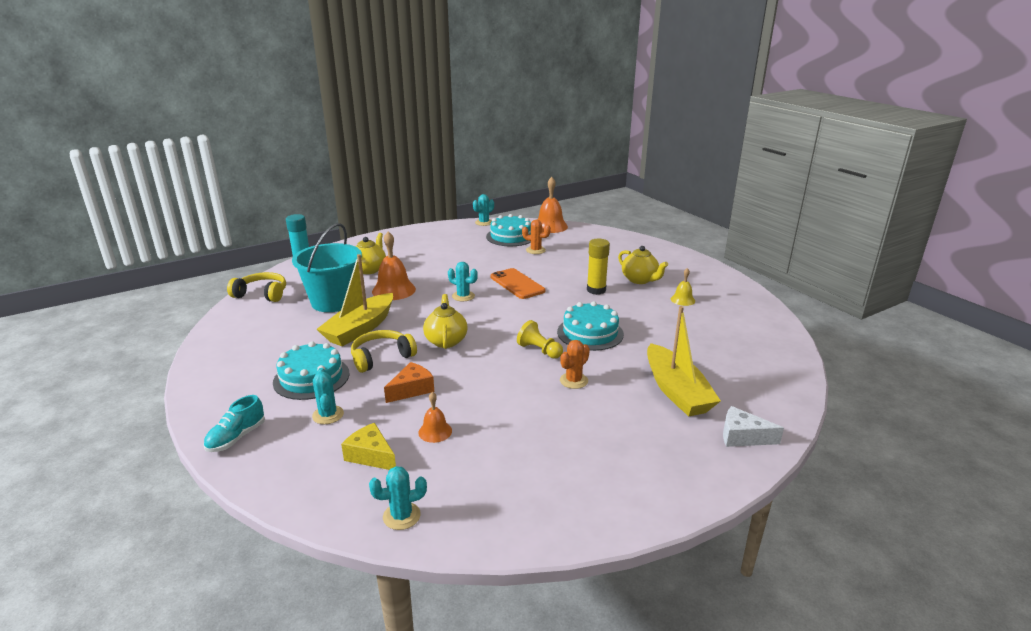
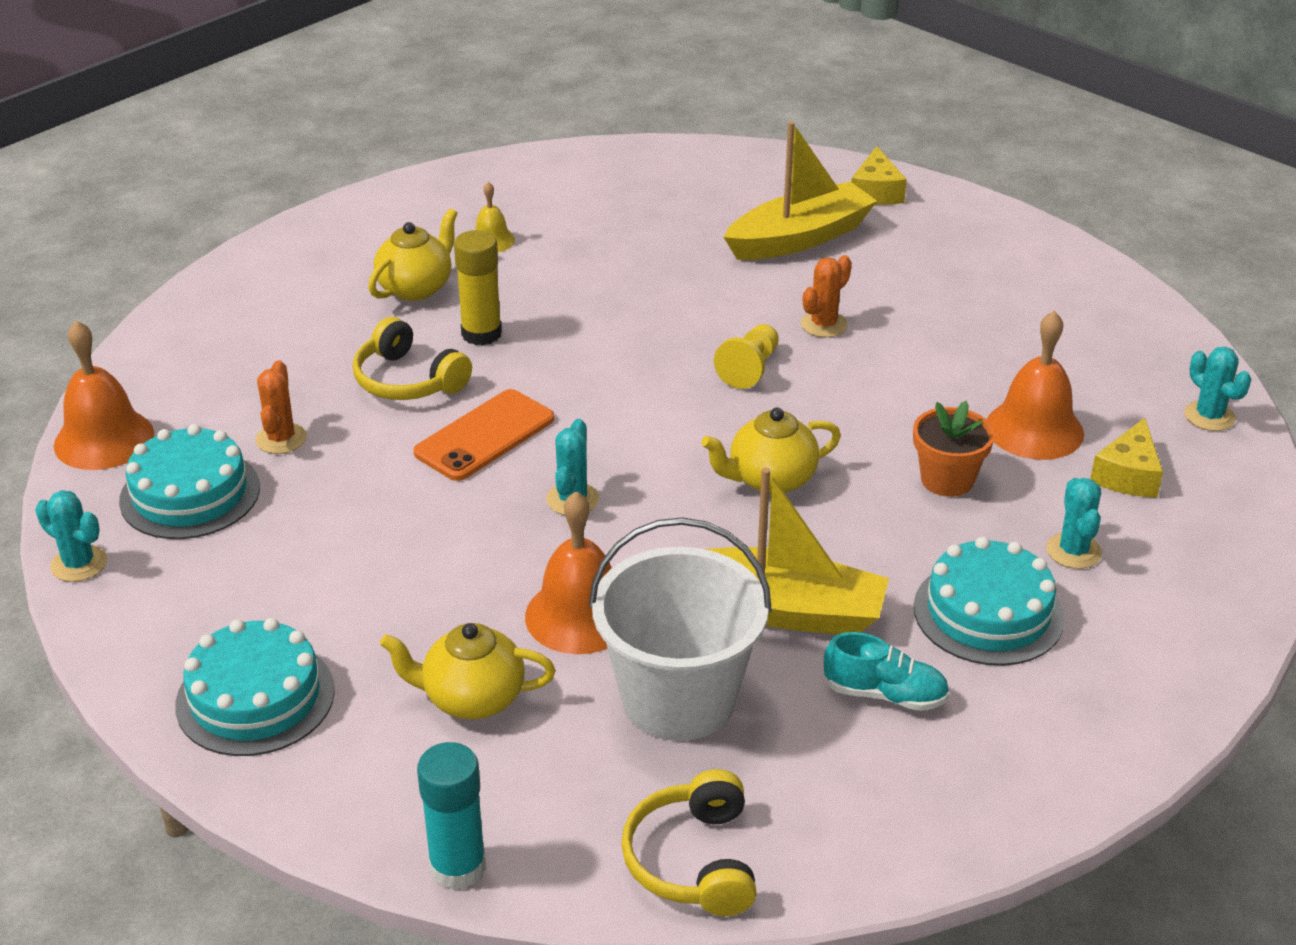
camera: 105 degrees left, 10 degrees up
turquoise shoe [203,395,265,452] -> turquoise shoe moved to [824,632,949,711]
turquoise bucket [292,223,362,312] -> white bucket [589,517,772,741]
turquoise cactus [312,368,344,424] -> turquoise cactus turned 60 degrees counterclockwise [1046,478,1102,569]
yellow headphones [351,330,417,373] -> yellow headphones moved to [353,317,472,400]
orange cheese [384,362,434,403] -> orange flower pot [913,401,995,497]
orange bell [418,392,452,443] -> orange bell [987,311,1084,460], size x1.83
turquoise cake [557,301,624,351] -> turquoise cake moved to [175,618,335,756]
orange cactus [560,340,590,389] -> orange cactus turned 75 degrees counterclockwise [801,255,852,337]
white cheese [723,406,784,447] -> yellow cheese [851,146,907,205]

